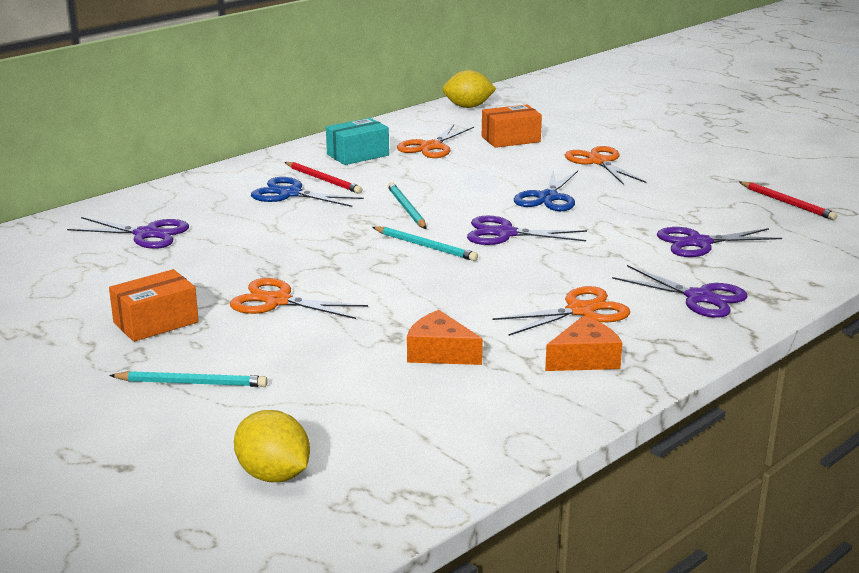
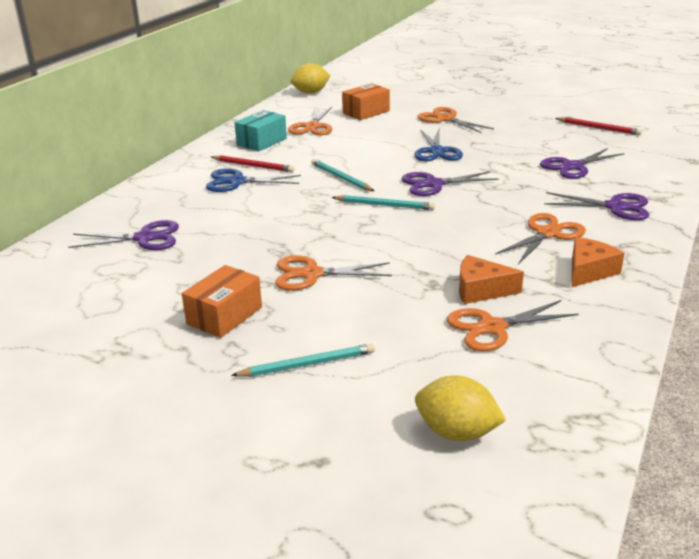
camera: 20 degrees left, 5 degrees up
none -> orange scissors [447,300,579,351]

